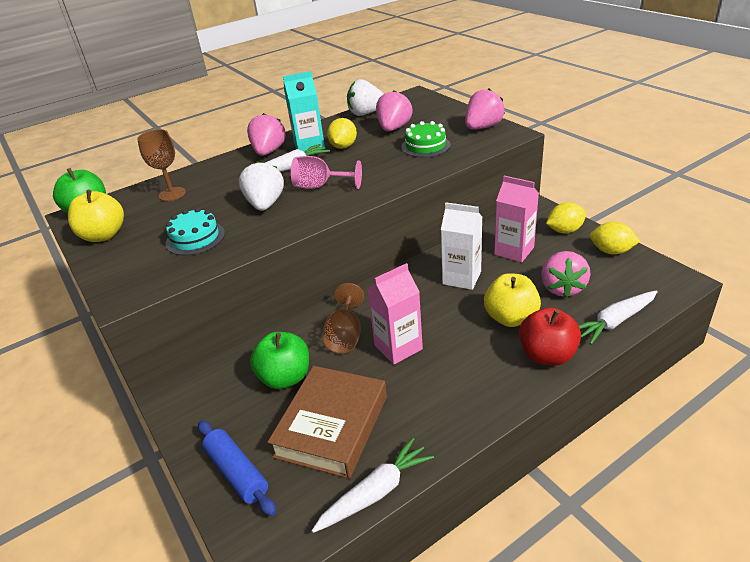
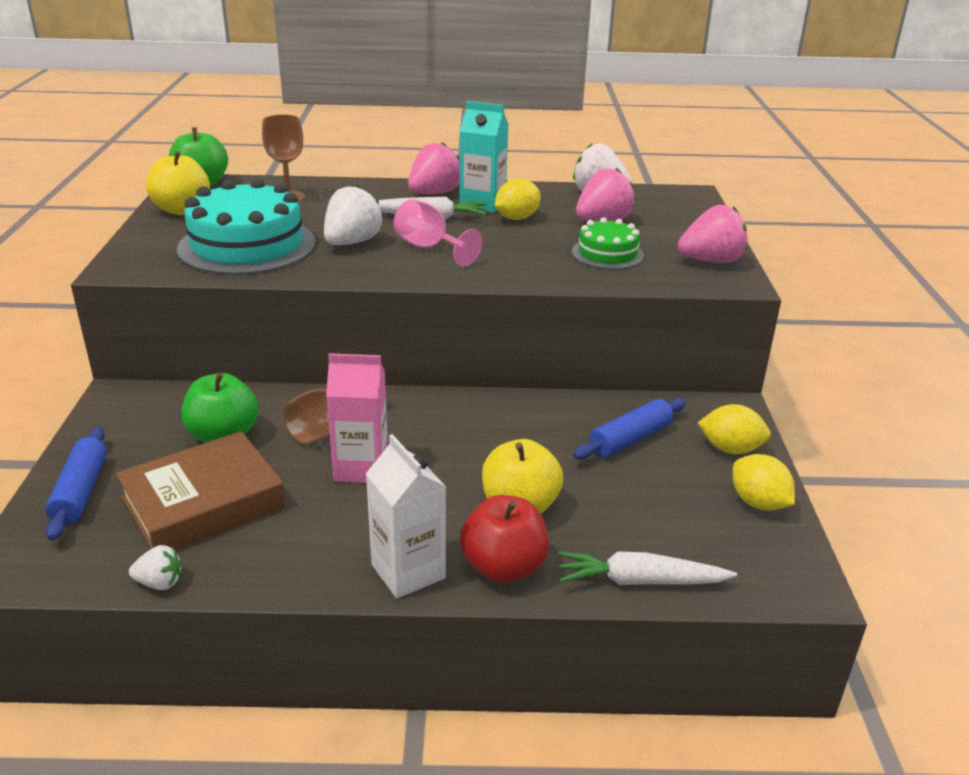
camera: 30 degrees right, 5 degrees down
turquoise cake [166,208,225,256] -> turquoise cake [177,178,316,275], size x1.86
white carrot [312,438,434,533] -> white strawberry [129,545,182,590]
white carton [441,202,482,290] -> white carton moved to [366,434,446,598]
pink carton [494,176,539,262] -> blue rolling pin [573,398,686,460]
pink strawberry [541,251,591,298] -> none

